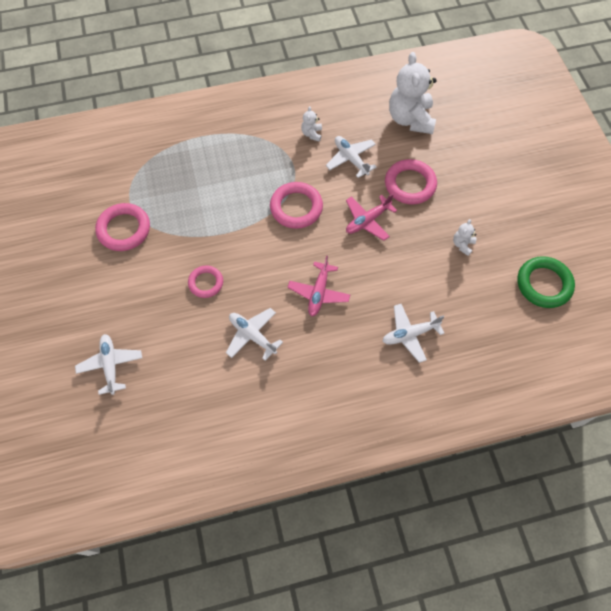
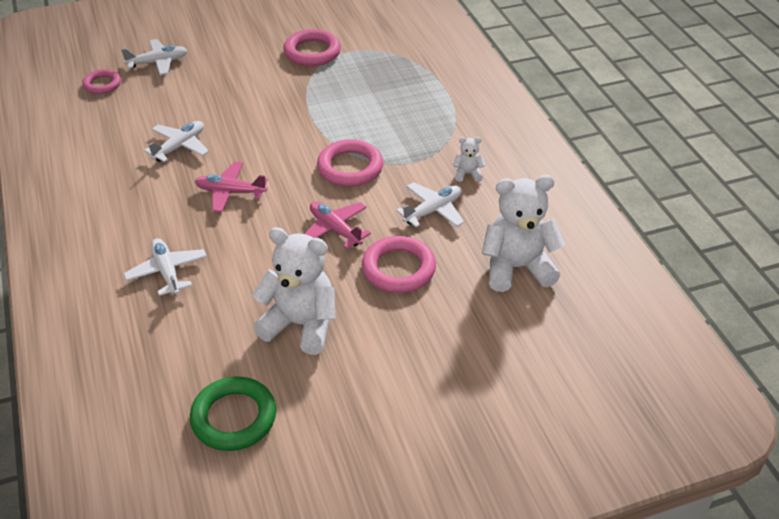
camera: 85 degrees right, 20 degrees down
pink ring [188,265,223,298] -> pink ring moved to [82,69,121,94]
white teddy bear [453,219,477,256] -> white teddy bear [252,227,336,355], size x2.30

